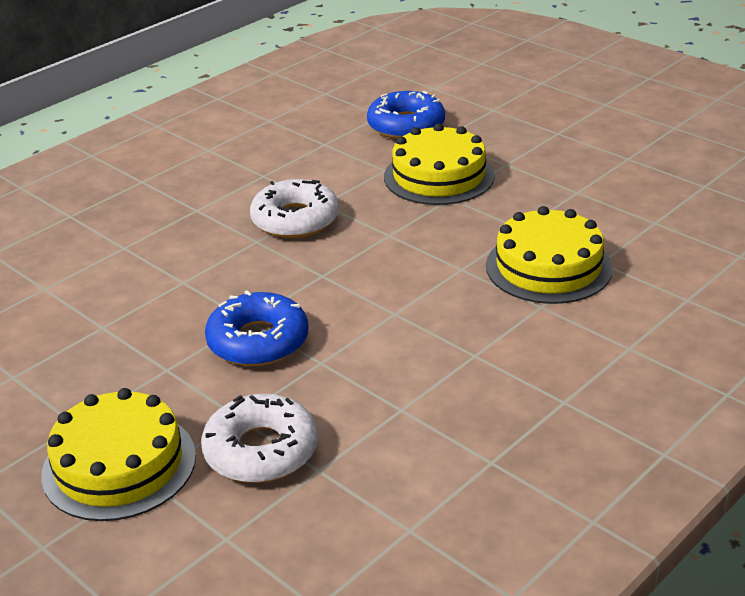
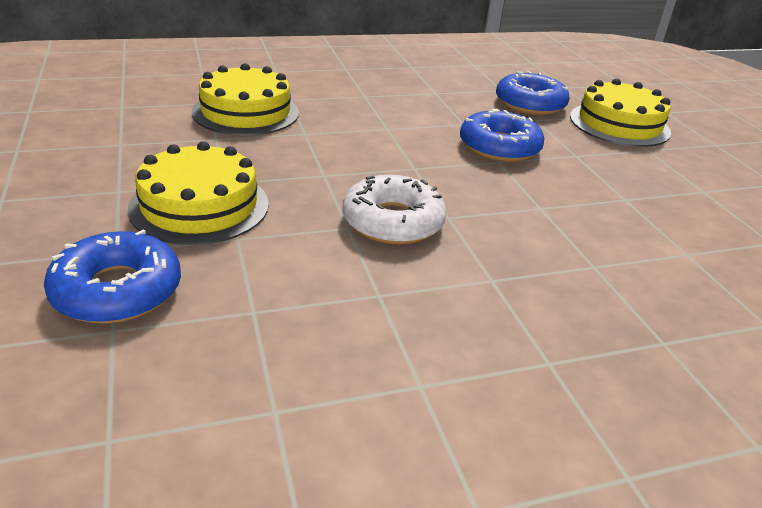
camera: 155 degrees left, 0 degrees up
white donut [201,394,318,483] -> blue donut [496,71,570,115]

